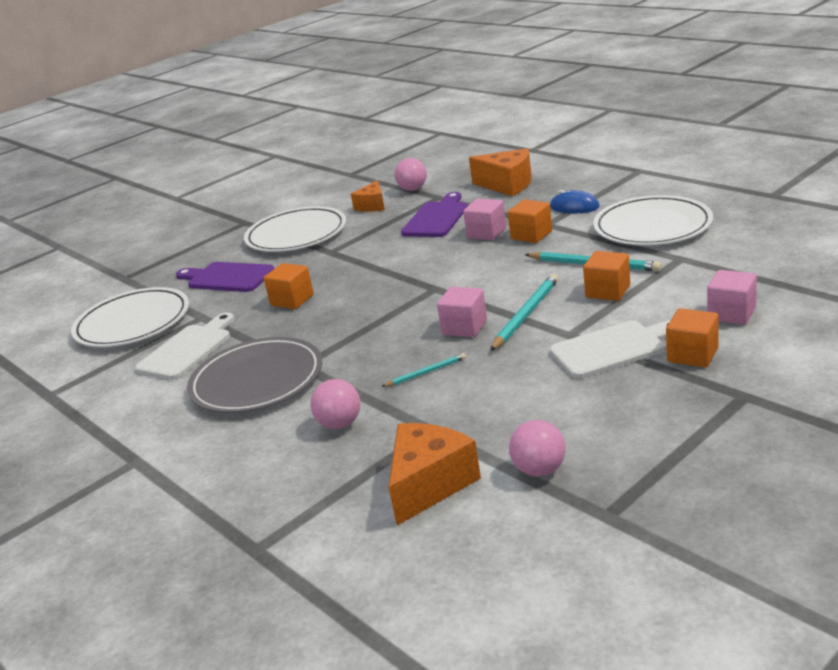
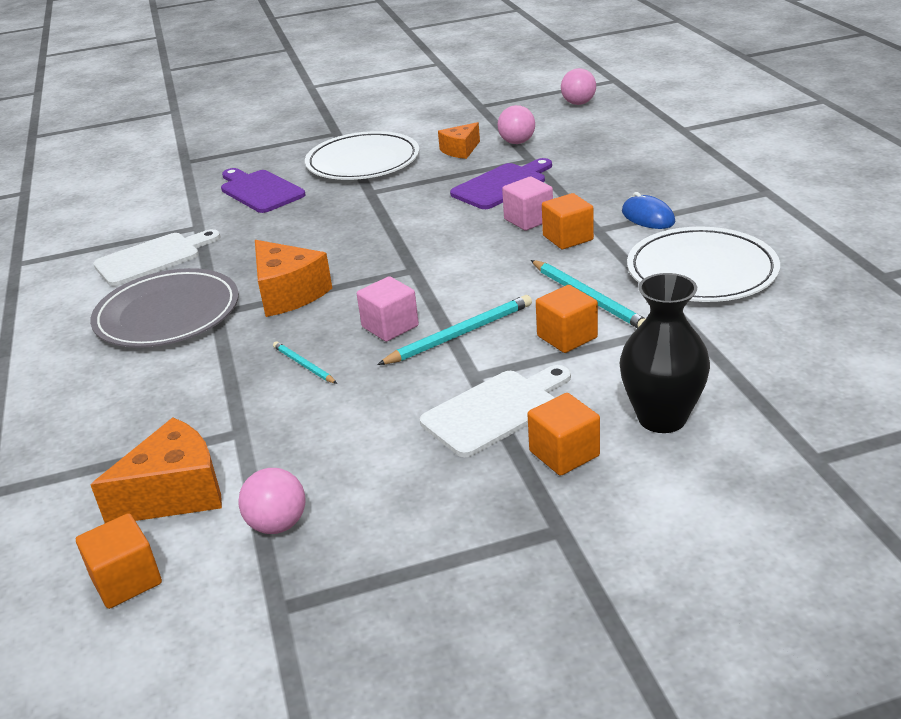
camera: 25 degrees right, 5 degrees up
white plate [71,287,189,347] -> none
orange cube [264,263,314,309] -> orange cube moved to [76,513,162,609]
pink ball [310,379,361,429] -> pink ball moved to [561,68,596,105]
turquoise pencil [381,353,466,387] -> turquoise pencil turned 135 degrees counterclockwise [273,341,337,384]
orange cheese [469,148,532,196] -> orange cheese moved to [255,240,332,317]
white cutting board [550,320,671,379] -> white cutting board turned 45 degrees counterclockwise [420,365,571,457]
pink cube [707,270,757,325] -> black vase [620,273,710,433]

